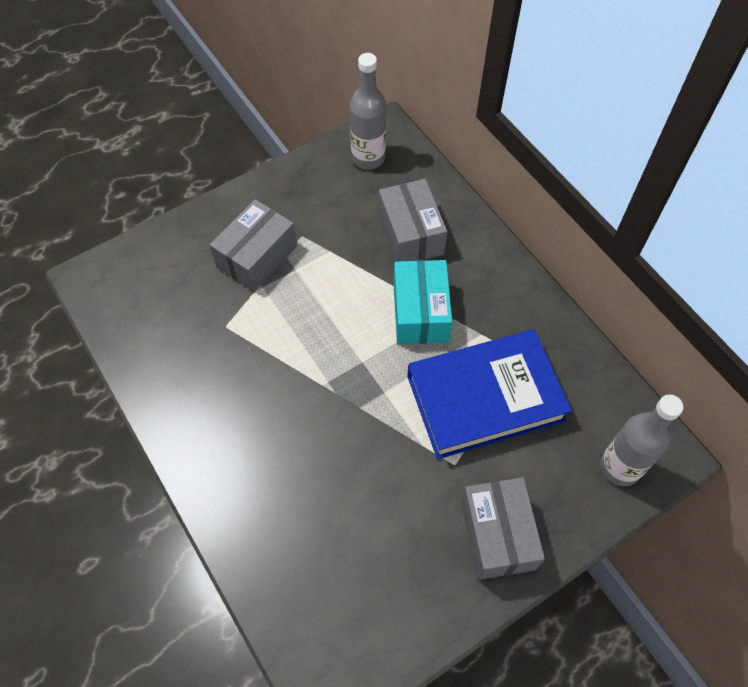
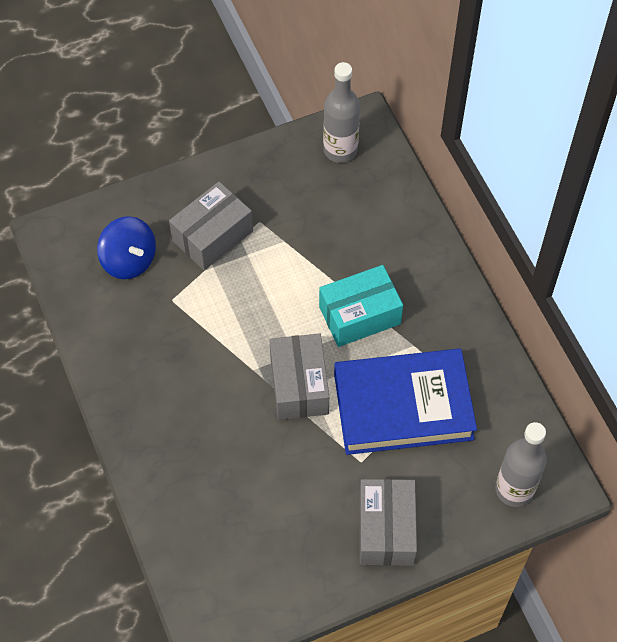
camera: 10 degrees right, 0 degrees up
grey box [379,179,448,262] -> grey box moved to [269,333,329,420]
turquoise box [394,260,452,344] -> turquoise box turned 60 degrees clockwise [319,265,403,347]
none -> blue spinning top [97,216,156,279]

